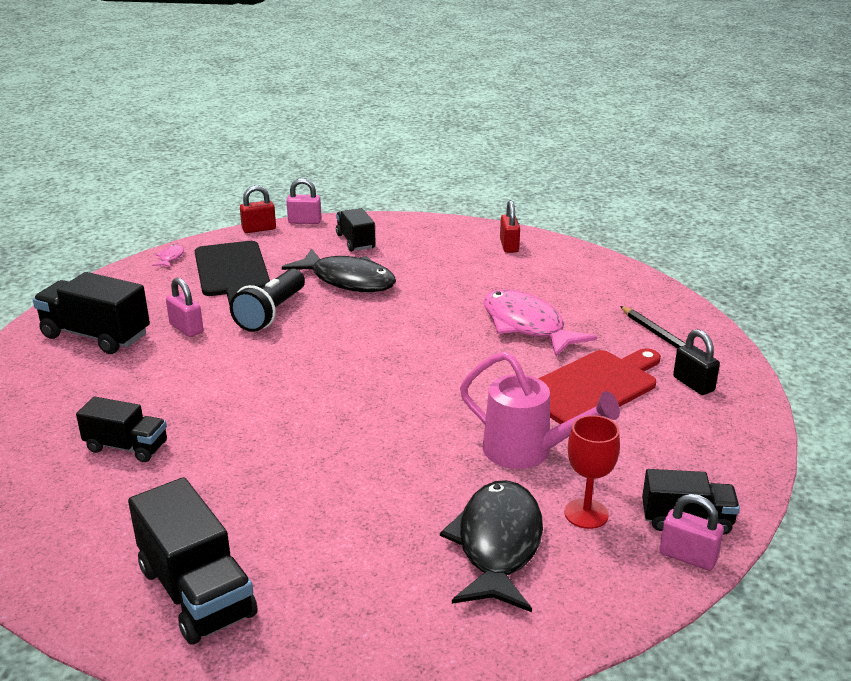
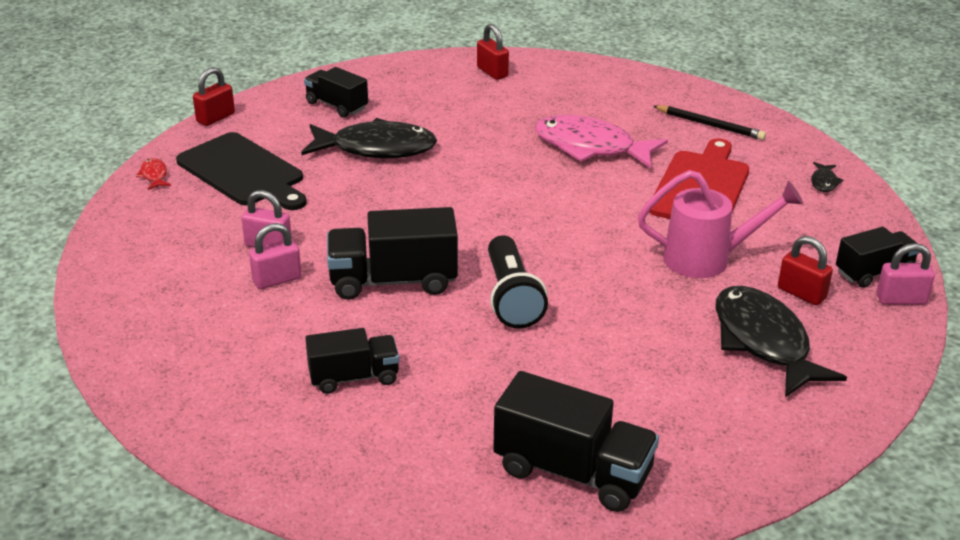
camera: 30 degrees left, 5 degrees up
black truck [33,272,150,354] -> black truck moved to [327,207,458,300]
pink fish [152,244,184,267] -> red fish [136,158,171,190]
black flashlight [230,269,305,332] -> black flashlight moved to [488,235,548,329]
pink padlock [286,178,321,224] -> pink padlock moved to [249,223,302,289]
red goblet [565,415,620,529] -> red padlock [778,236,833,305]
black padlock [673,329,720,395] -> none
none -> black fish [811,162,843,192]

